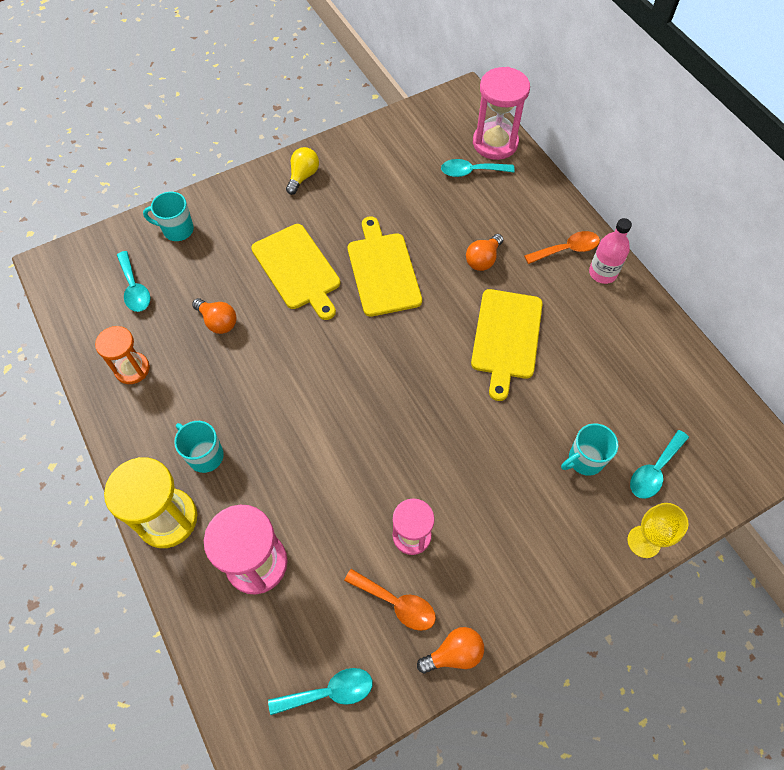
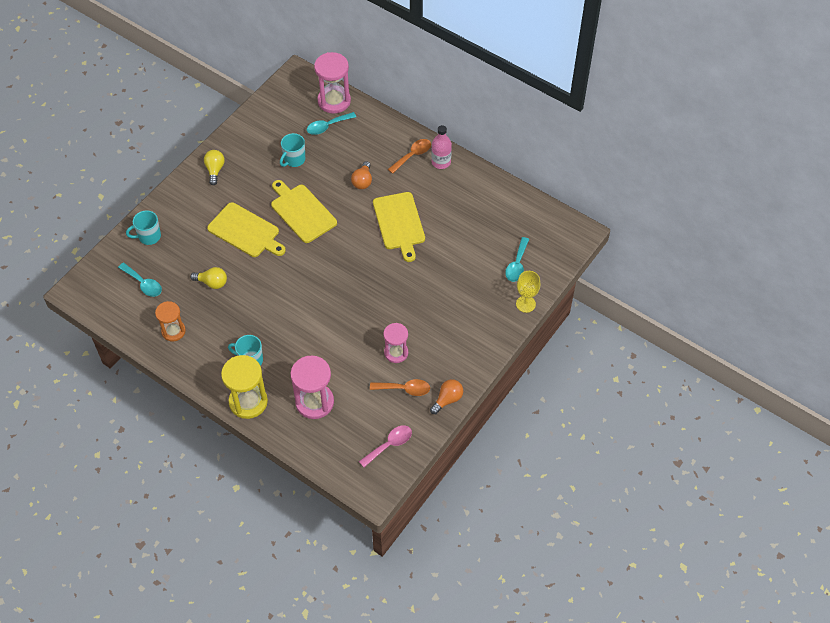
camera: 25 degrees left, 5 degrees down
orange light bulb [192,298,237,334] -> yellow light bulb [190,267,227,289]
turquoise spoon [268,668,373,715] -> pink spoon [359,425,412,467]
turquoise mug [561,423,618,476] -> turquoise mug moved to [280,133,305,167]

